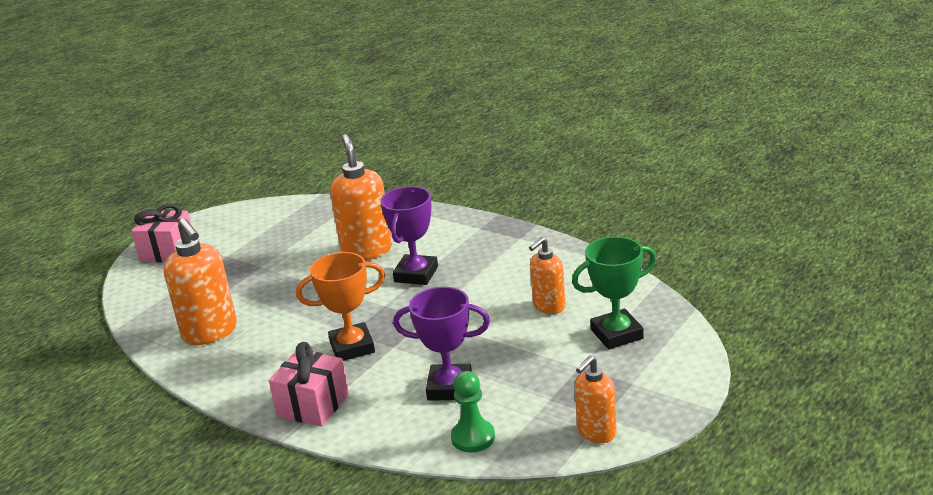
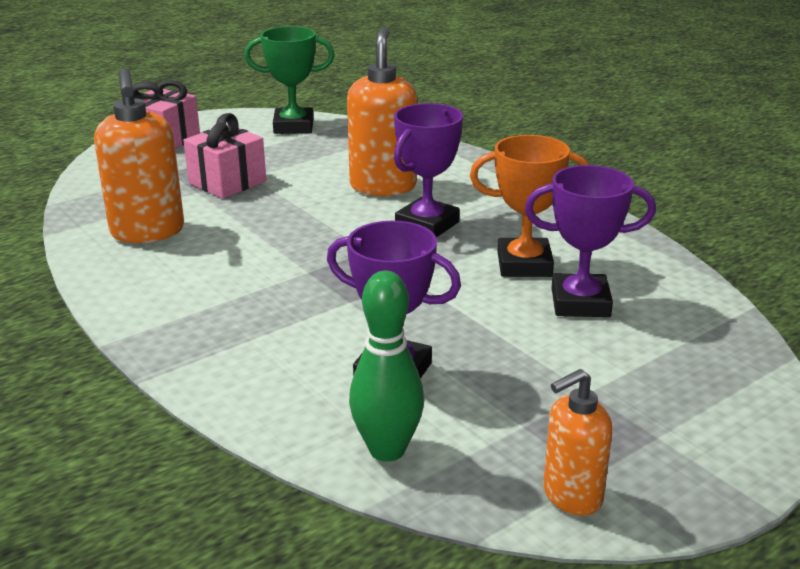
camera: 15 degrees right, 0 degrees up
pink gift [269,342,349,427] -> pink gift moved to [183,113,266,199]
orange trophy [296,252,385,361] -> orange trophy moved to [470,135,589,277]
green pawn [451,371,495,452] -> green bowling pin [349,271,424,462]
orange soap dispenser [529,237,566,314] -> purple trophy [525,165,656,317]
green trophy [572,236,656,349] -> green trophy moved to [244,26,335,134]

